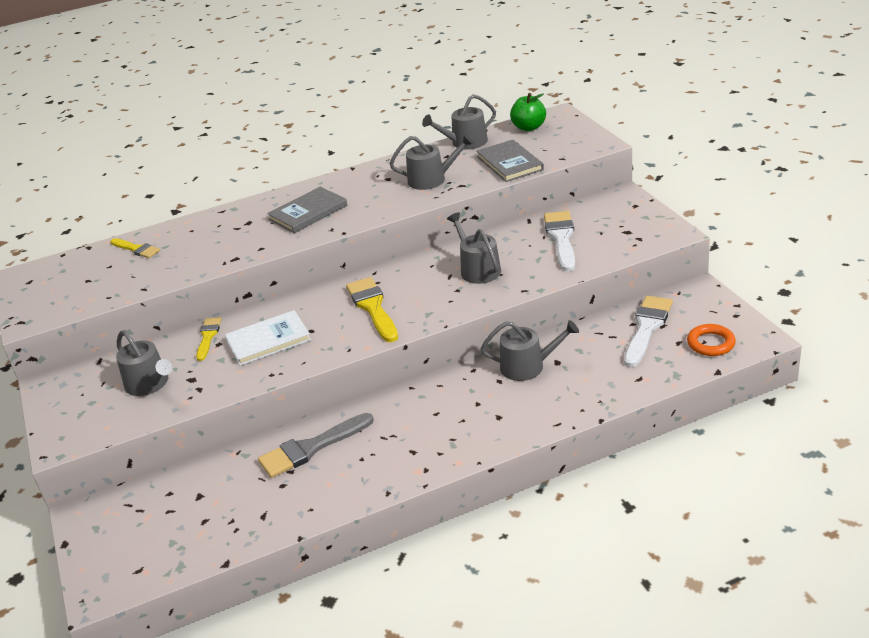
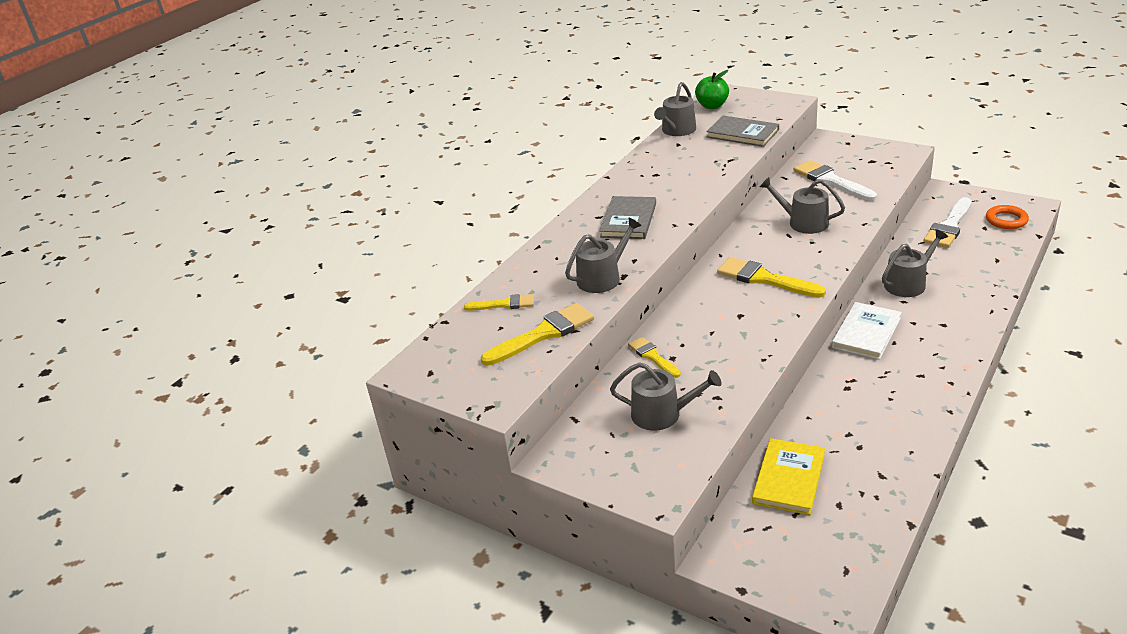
camera: 35 degrees left, 0 degrees up
white book [225,310,311,366] -> white book moved to [832,302,902,360]
grey brush [258,413,374,478] -> none
grey watering can [390,134,474,190] -> grey watering can moved to [565,217,642,293]
white brush [624,295,673,367] -> white brush turned 135 degrees counterclockwise [924,197,972,248]
none -> yellow brush [481,303,594,366]
none -> yellow book [752,438,825,515]

